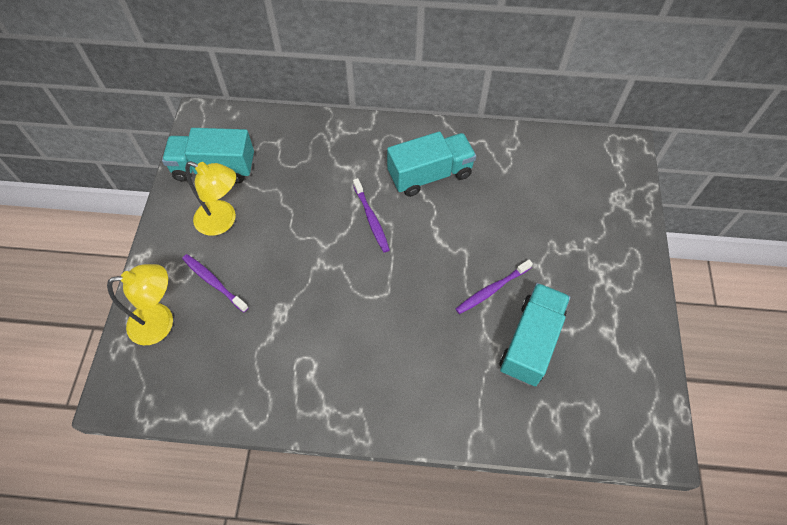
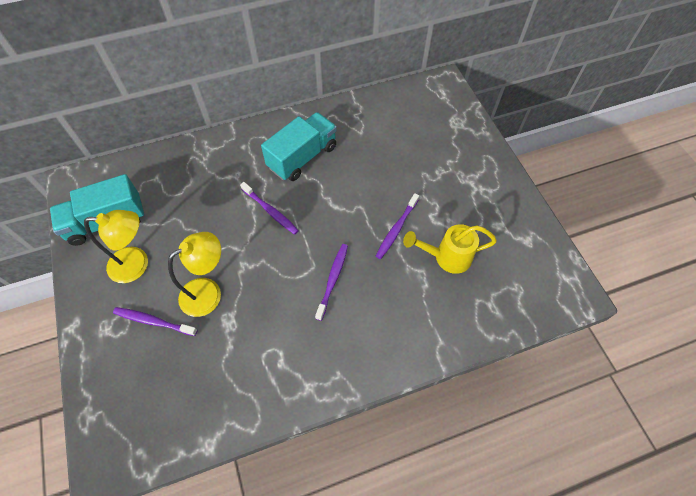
camera: 25 degrees left, 0 degrees up
yellow lamp [107,264,173,345] -> yellow lamp moved to [168,232,221,317]
turquoise truck [500,283,570,386] -> yellow watering can [403,224,497,274]
none -> purple toothbrush [315,244,348,321]

